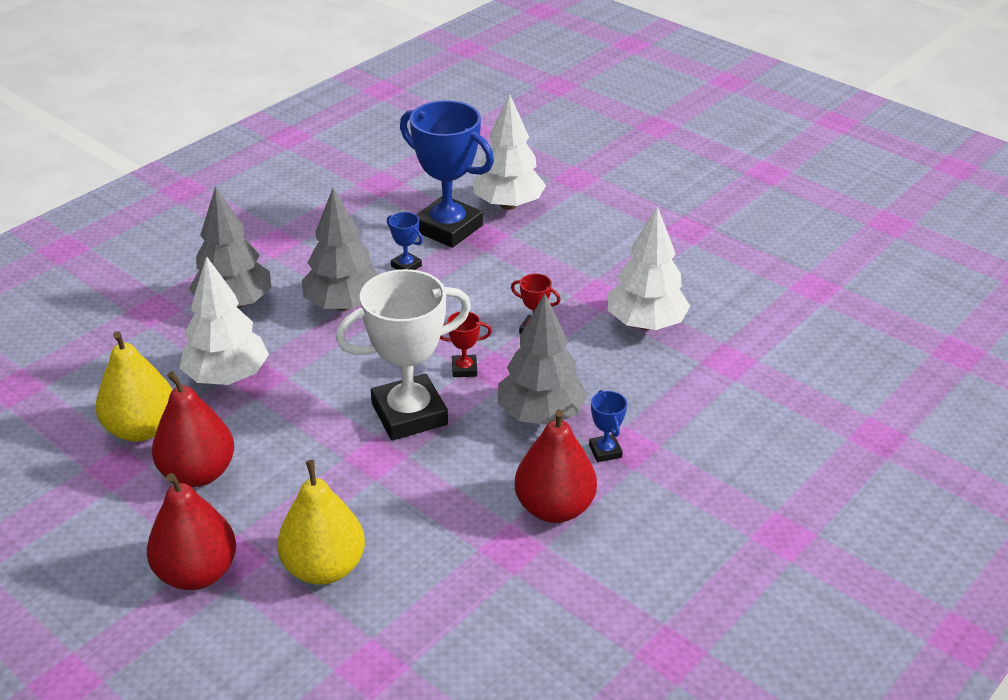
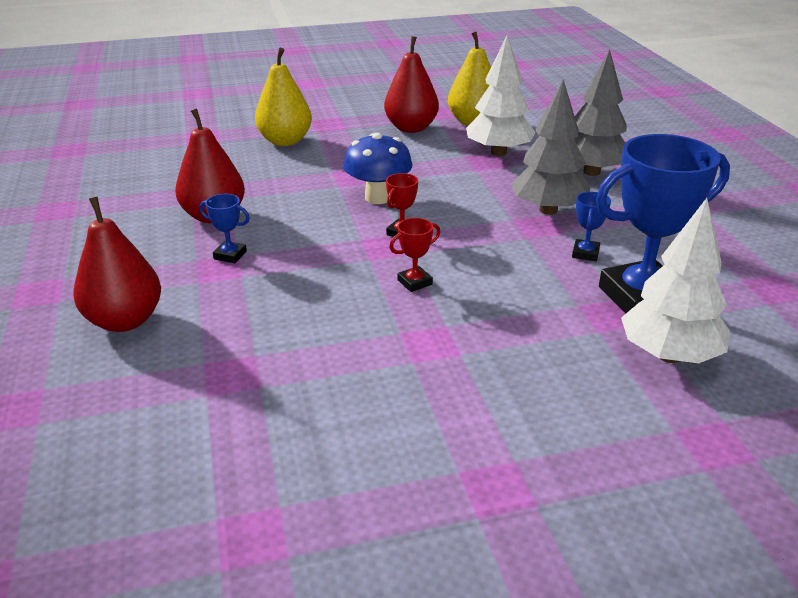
camera: 125 degrees right, 5 degrees down
red pear [147,473,236,590] -> red pear moved to [73,197,161,332]
white trophy [336,269,471,440] -> blue mushroom [343,133,412,204]
blue trophy [387,212,423,270] -> blue trophy turned 60 degrees counterclockwise [572,192,611,261]
grey tree [498,293,588,425] -> none
white tree [608,206,690,330] -> none

